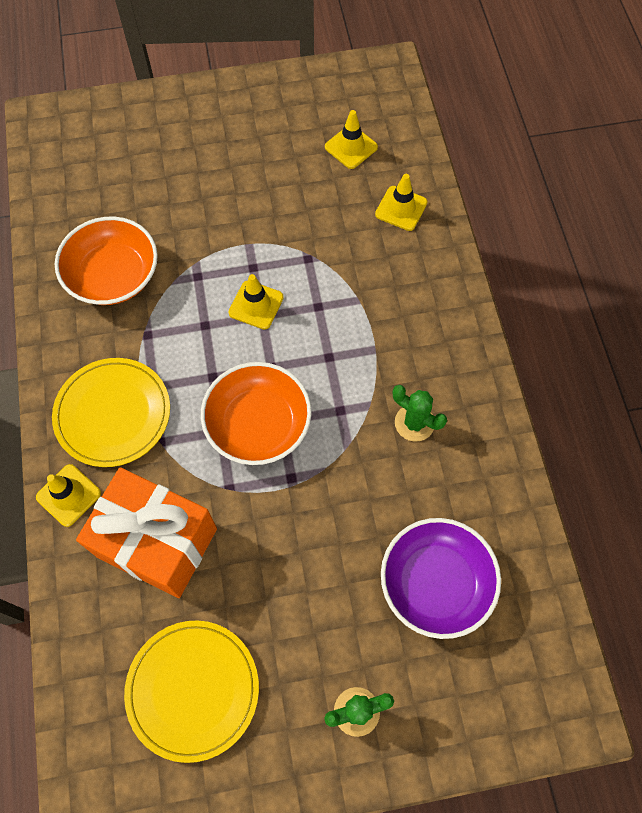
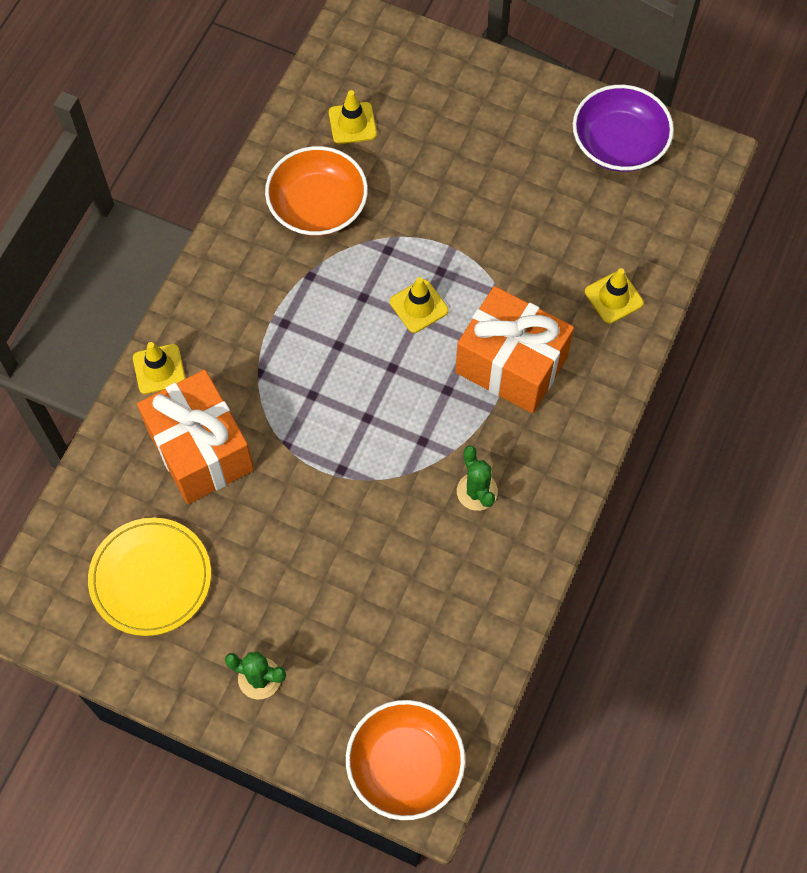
camera: 35 degrees right, 0 degrees up
yellow plate [52,358,170,467] -> none
orange bowl [201,362,312,465] -> orange bowl moved to [346,700,465,820]
yellow traffic cone [325,110,378,169] -> yellow traffic cone moved to [329,90,377,144]
purple bowl [381,518,501,639] -> purple bowl moved to [573,85,674,172]
none -> orange gift [455,286,574,413]

